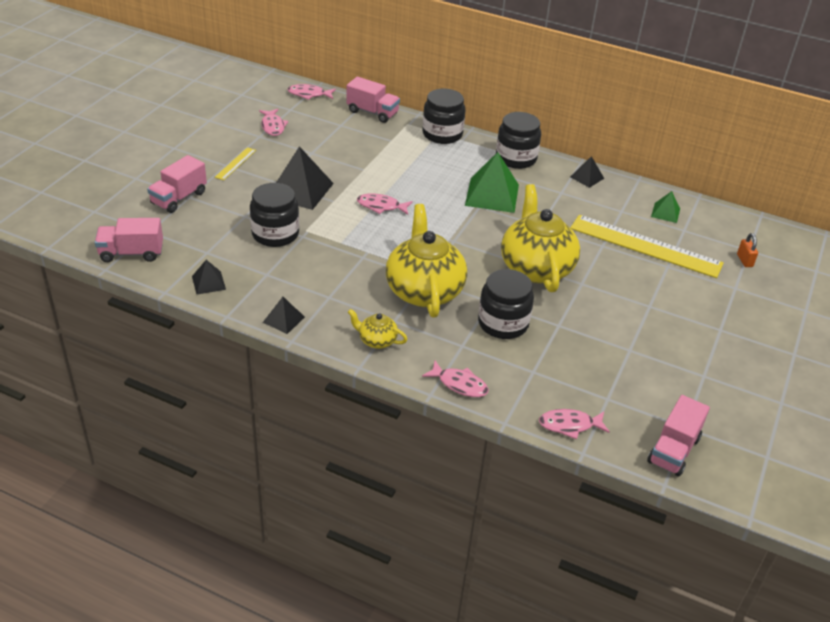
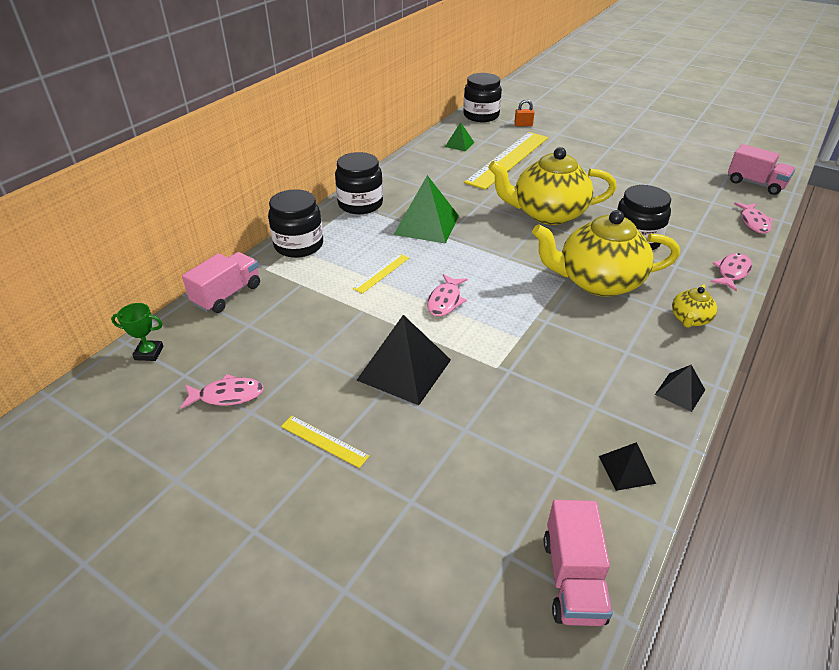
camera: 80 degrees left, 0 degrees up
pink truck [147,155,207,213] -> none
black jar [250,183,299,247] -> black jar moved to [463,73,502,122]
pink fish [288,84,336,100] -> green trophy [111,303,163,361]
black pyramid [570,156,604,188] -> none
none -> yellow ruler [353,254,409,294]

